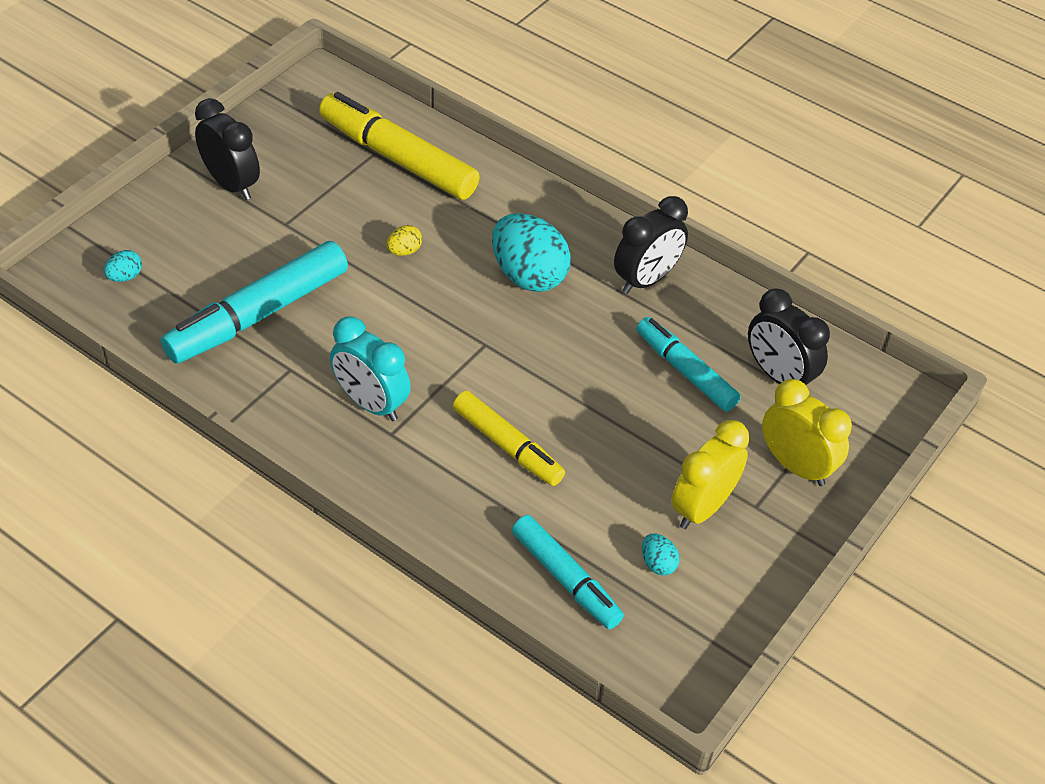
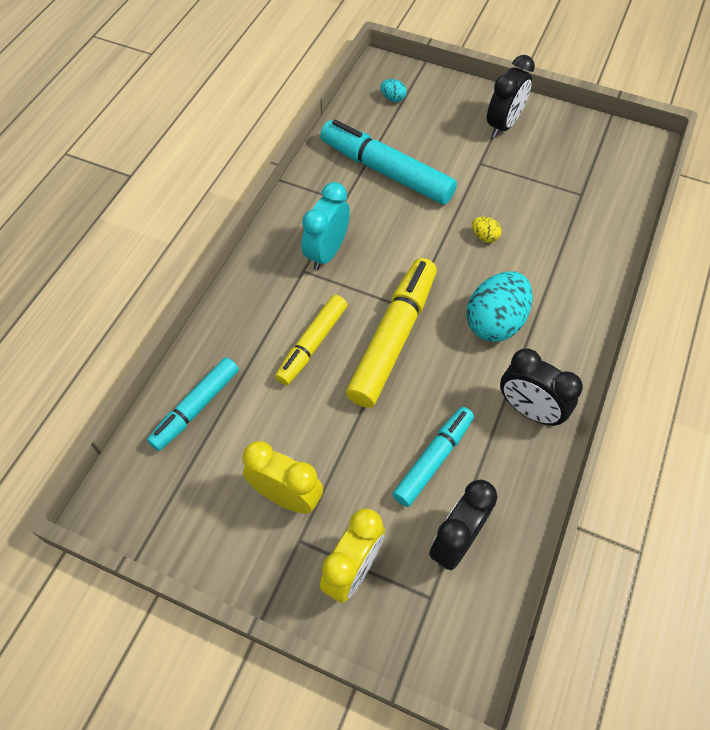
camera: 80 degrees right, 10 degrees up
yellow marker [319,92,480,200] -> yellow marker moved to [346,258,437,408]
turquoise egg [642,533,679,576] -> none

